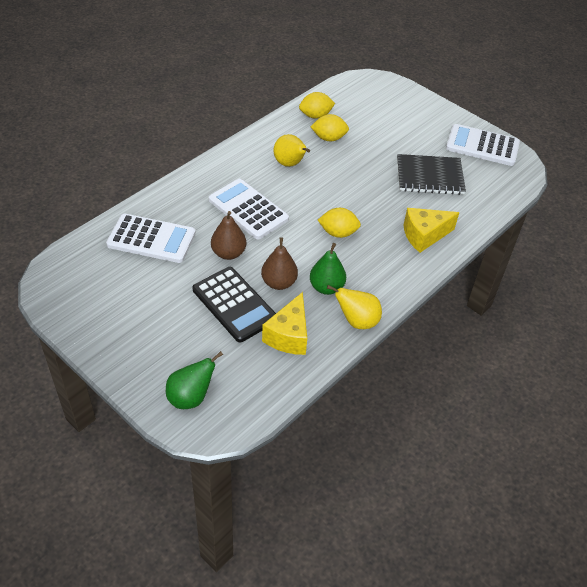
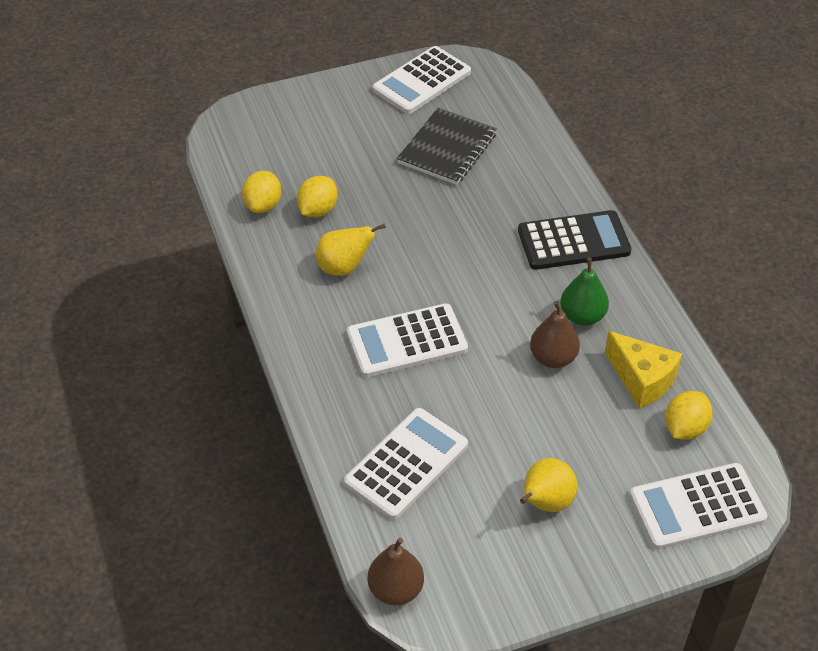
camera: 60 degrees left, 0 degrees up
green pear [166,351,223,409] -> white calculator [629,463,768,549]
black calculator [193,267,276,343] -> black calculator moved to [518,210,631,270]
brown pear [211,211,246,260] -> brown pear moved to [368,538,424,605]
yellow lemon [318,208,361,238] -> yellow lemon moved to [665,391,712,440]
yellow pear [327,285,382,329] -> yellow pear moved to [520,458,578,512]
yellow cheese [404,208,459,253] -> none

